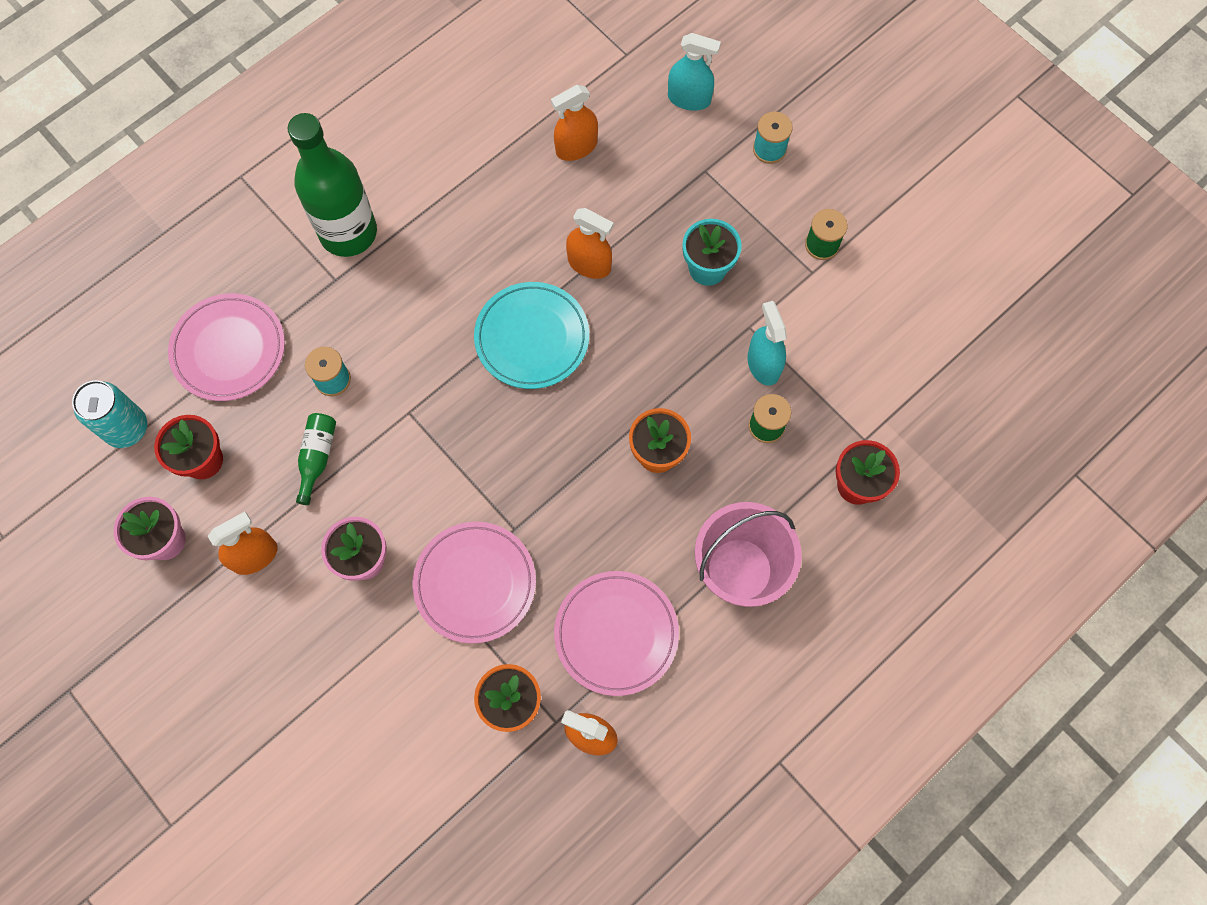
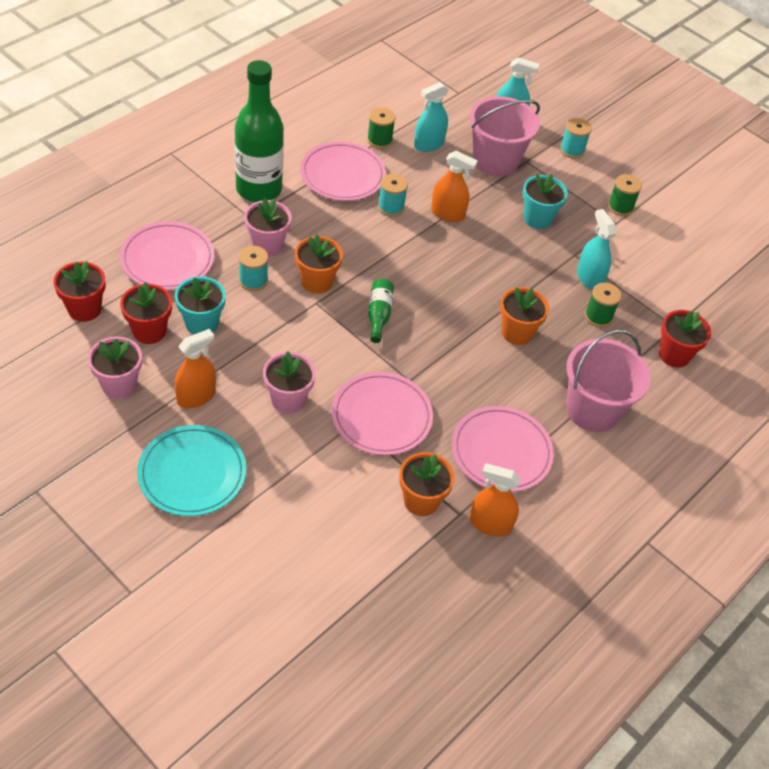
camera: 10 degrees left, 20 degrees down
turquoise can [72,380,147,448] -> red flower pot [53,261,106,322]
green bottle [296,413,336,505] -> green bottle moved to [368,279,394,343]
turquoise plate [474,282,589,389] -> turquoise plate moved to [137,425,246,516]
orange spray bottle [551,85,598,161] -> turquoise spray bottle [414,82,449,152]
none -> turquoise flower pot [175,276,226,335]
none -> pink flower pot [244,198,292,257]
none -> orange flower pot [295,234,343,294]
none -> pink plate [300,141,386,201]
none -> green spool [367,107,395,149]
none -> turquoise spool [378,174,408,217]
none -> pink bucket [470,96,540,177]

